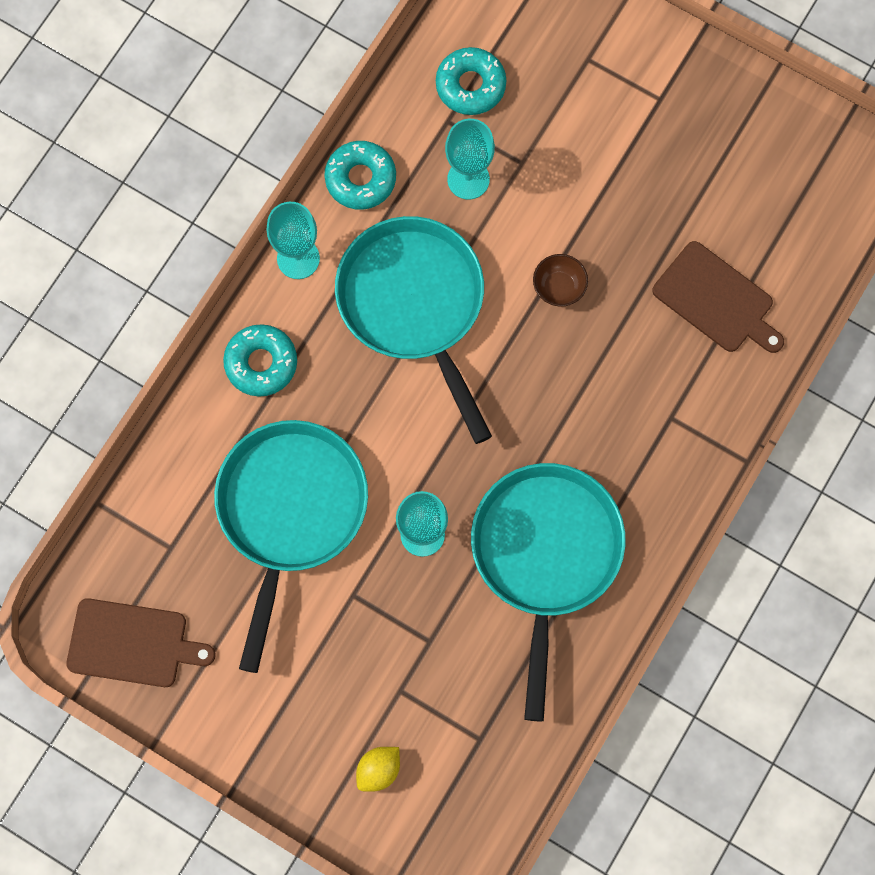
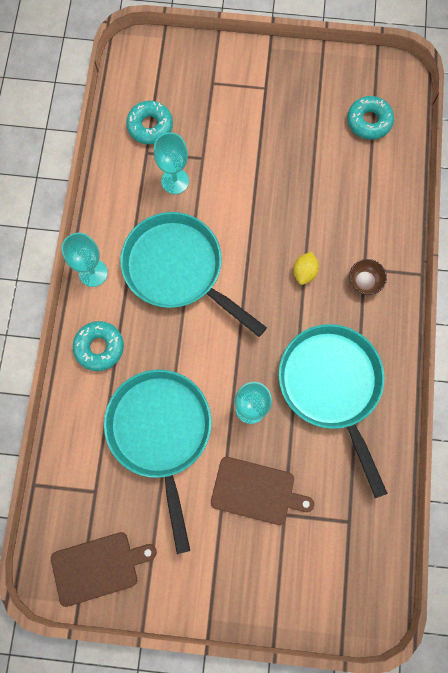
camera: 25 degrees left, 0 degrees up
turquoise donut [324,141,396,210] -> turquoise donut moved to [347,96,394,140]
yellow lemon [356,747,400,792] -> yellow lemon moved to [293,252,319,285]
brown bowl [533,254,588,307] -> brown bowl moved to [349,259,387,295]
brown cutting board [652,241,784,353] -> brown cutting board moved to [211,457,314,525]

